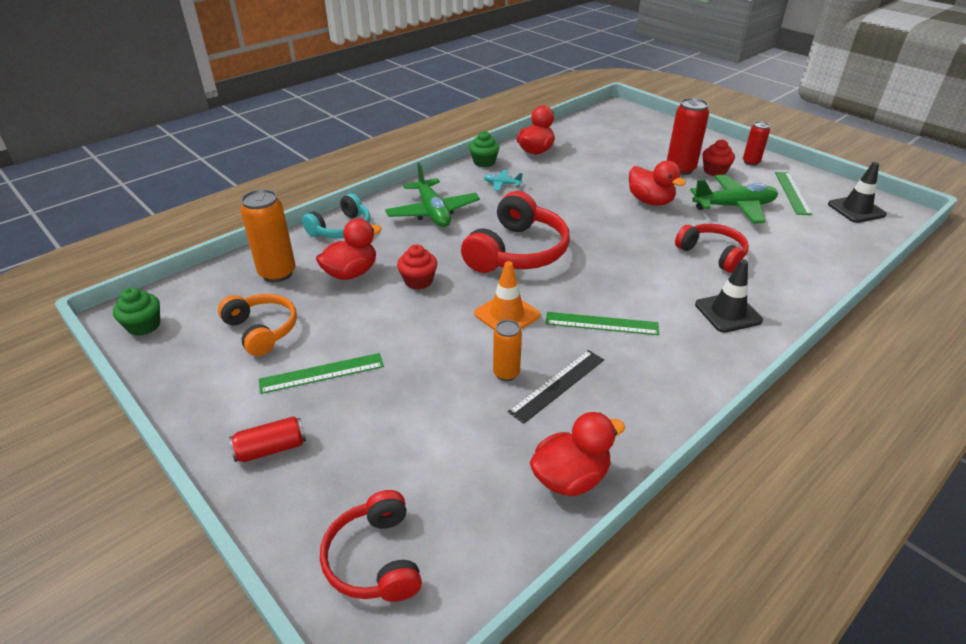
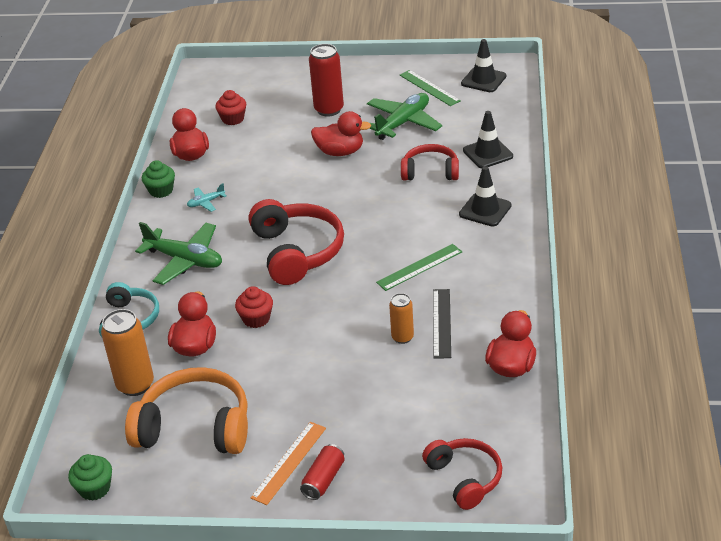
camera: 40 degrees left, 0 degrees up
orange headphones [218,294,297,356] -> orange headphones [125,367,248,454], size x1.61
green ruler [259,353,384,394] -> none
red headphones [320,490,422,602] -> red headphones turned 150 degrees counterclockwise [422,438,502,510]
orange traffic cone [474,261,540,330] -> none
red cupcake [703,139,735,176] -> red cupcake moved to [215,90,246,125]
red can [743,121,770,166] -> none
none -> orange ruler [251,422,326,505]
none -> black traffic cone [463,111,513,168]

